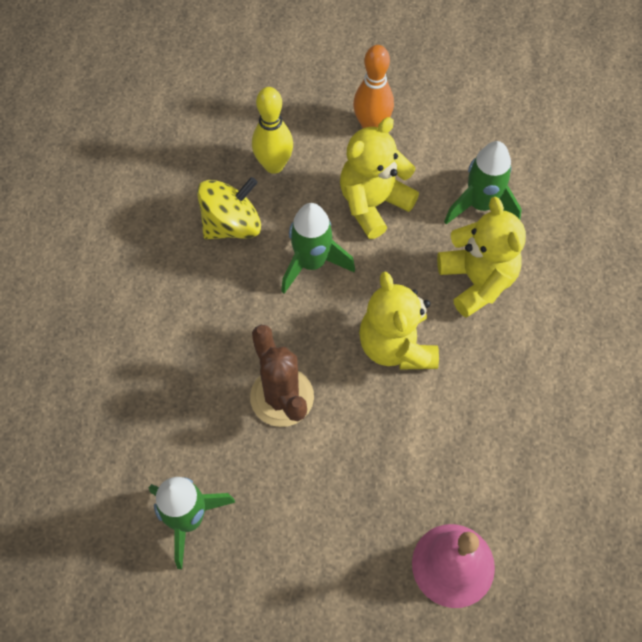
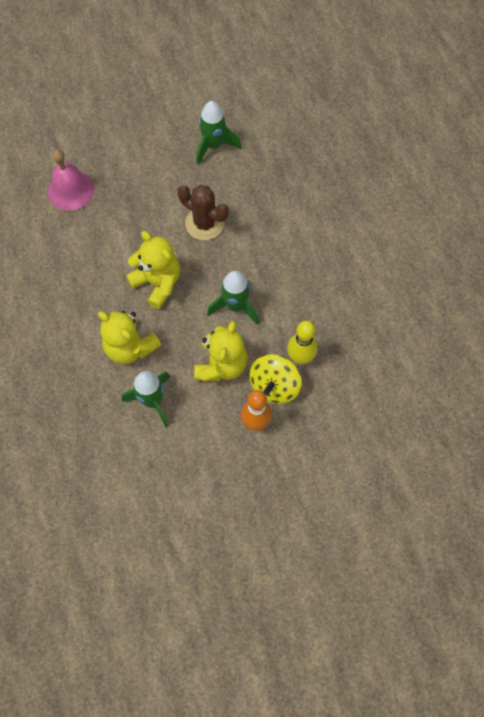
camera: 150 degrees right, 5 degrees up
yellow spinning top [197,177,261,239] -> yellow spinning top moved to [249,354,302,404]

